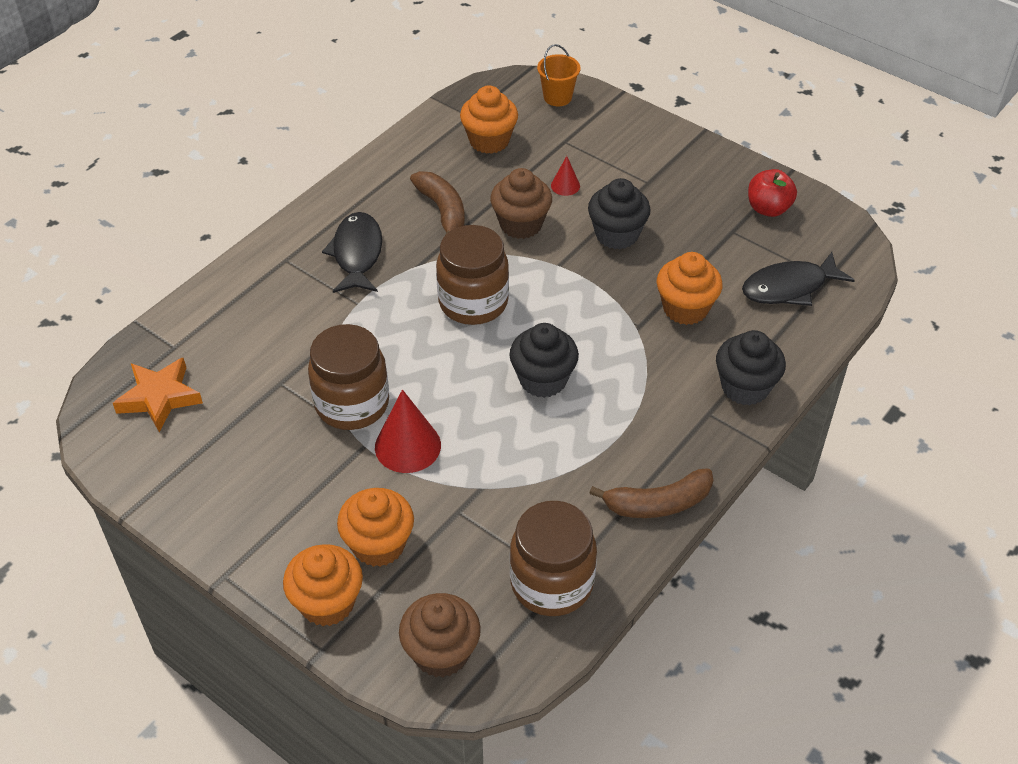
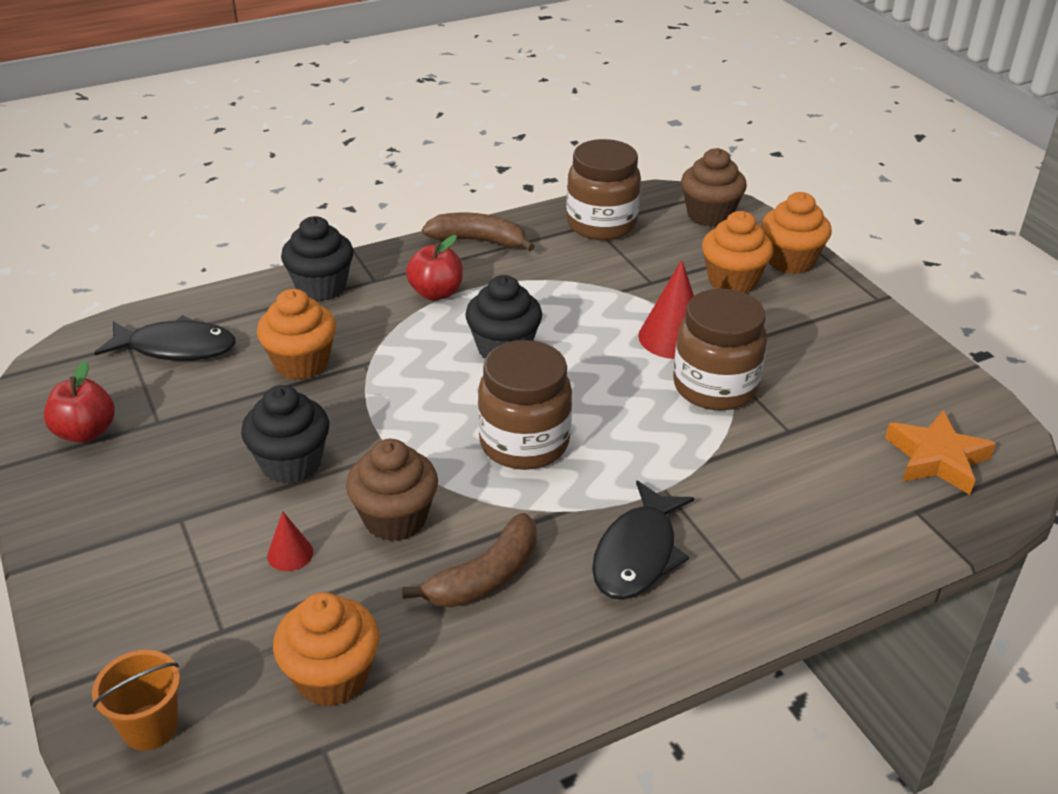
camera: 155 degrees left, 10 degrees down
brown banana [410,171,465,235] -> brown banana turned 135 degrees counterclockwise [402,513,537,607]
none -> red apple [406,235,463,300]

